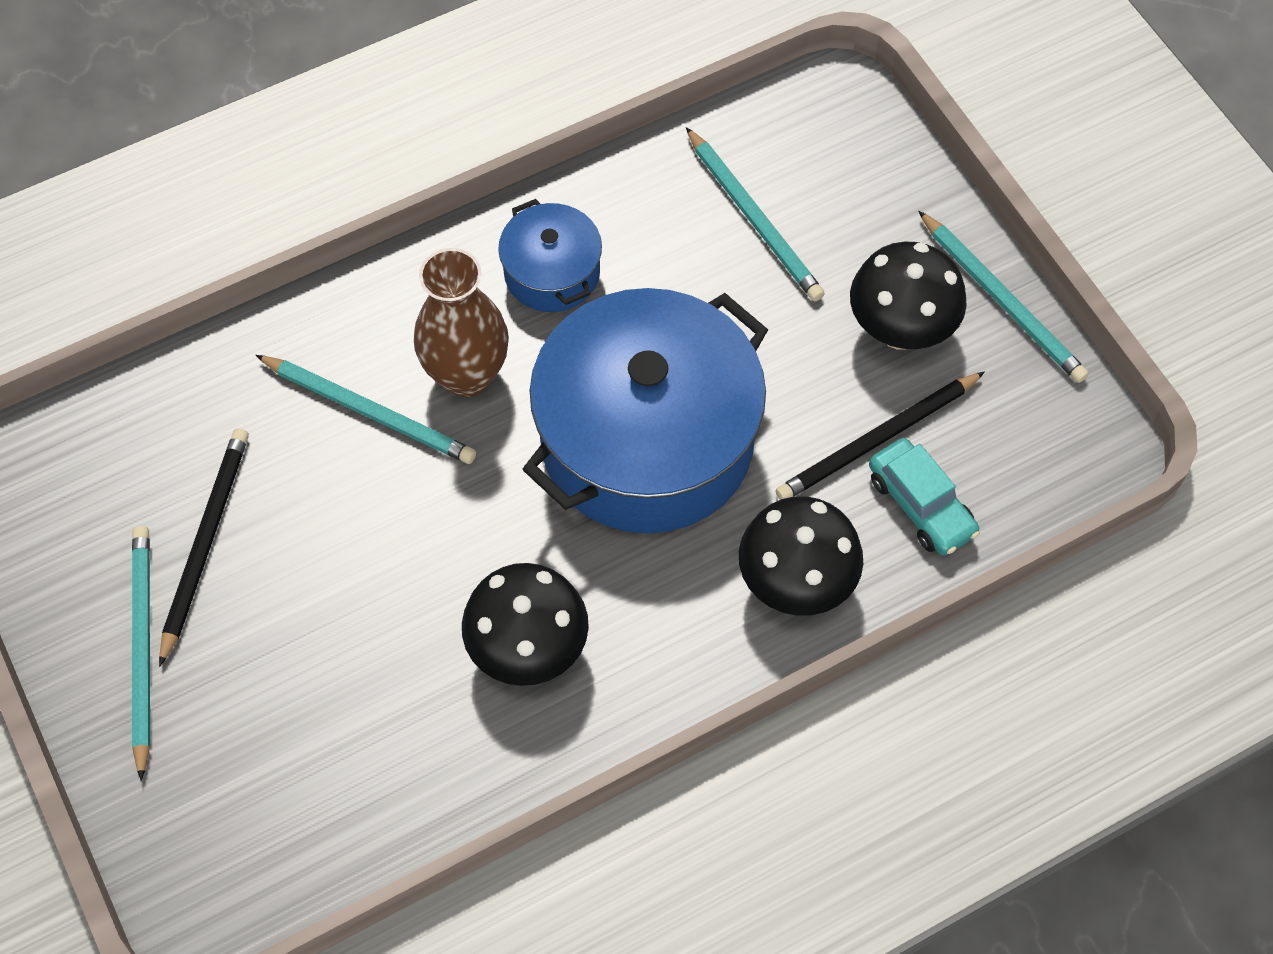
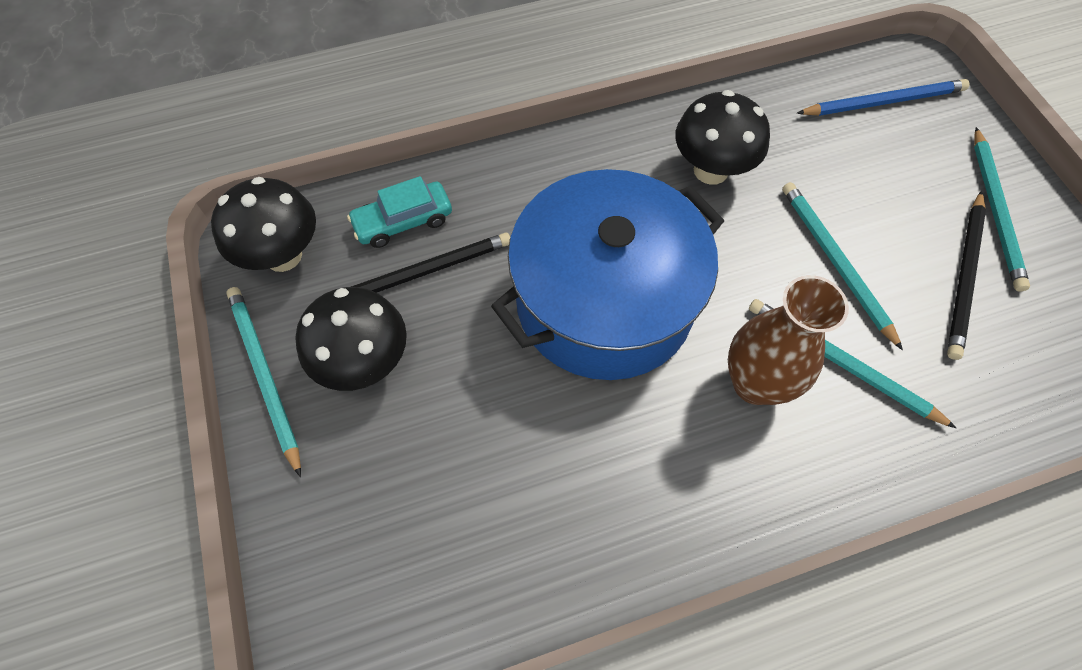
camera: 170 degrees left, 0 degrees up
blue pot [498,199,602,312] -> none
turquoise pencil [686,127,825,302] -> turquoise pencil moved to [782,182,903,350]
black mushroom [739,496,863,616] -> black mushroom moved to [211,177,316,272]
turquoise car [869,438,980,556] -> turquoise car turned 90 degrees counterclockwise [347,176,452,248]
none -> blue pencil [797,79,970,116]

